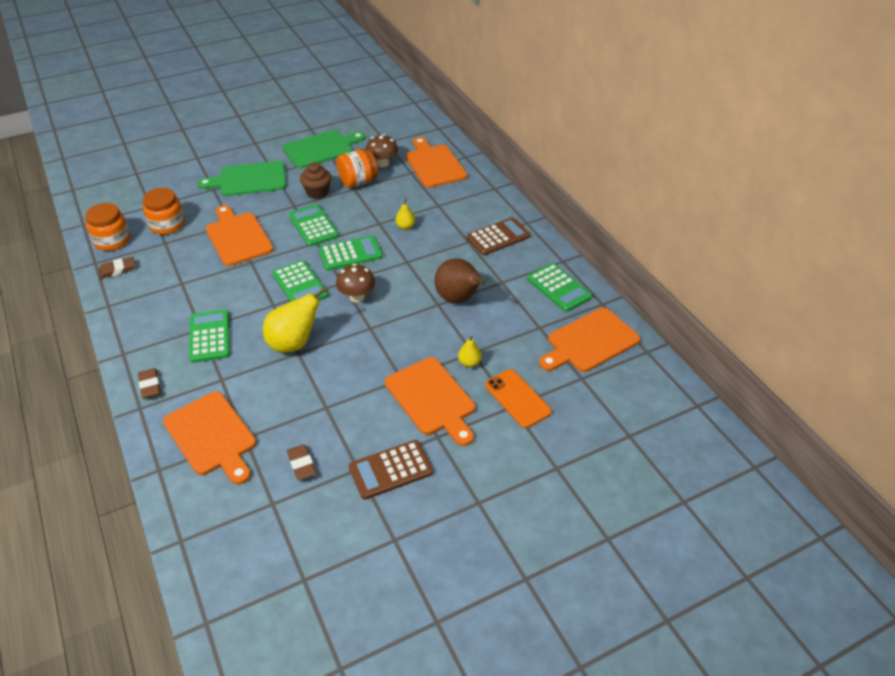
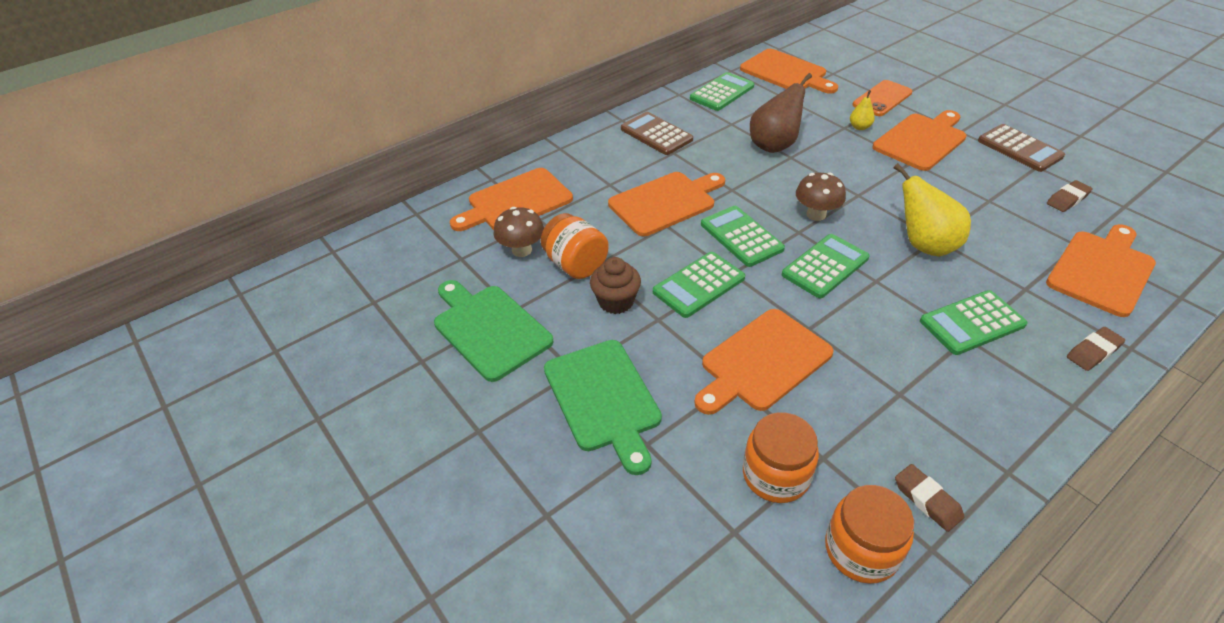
camera: 100 degrees left, 0 degrees up
yellow pear [395,199,415,230] -> orange cutting board [608,172,725,236]

